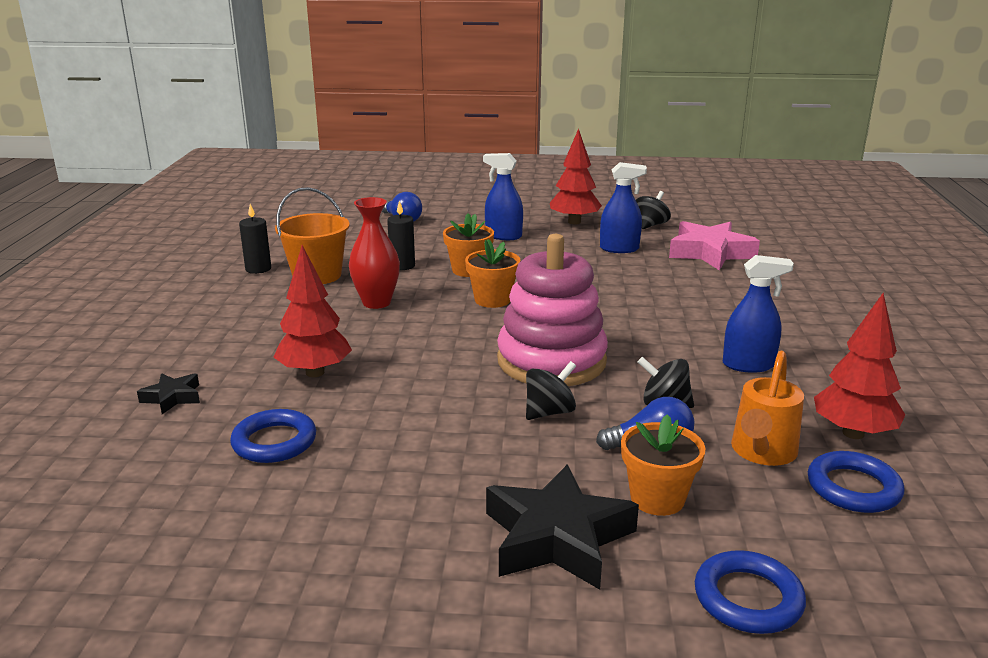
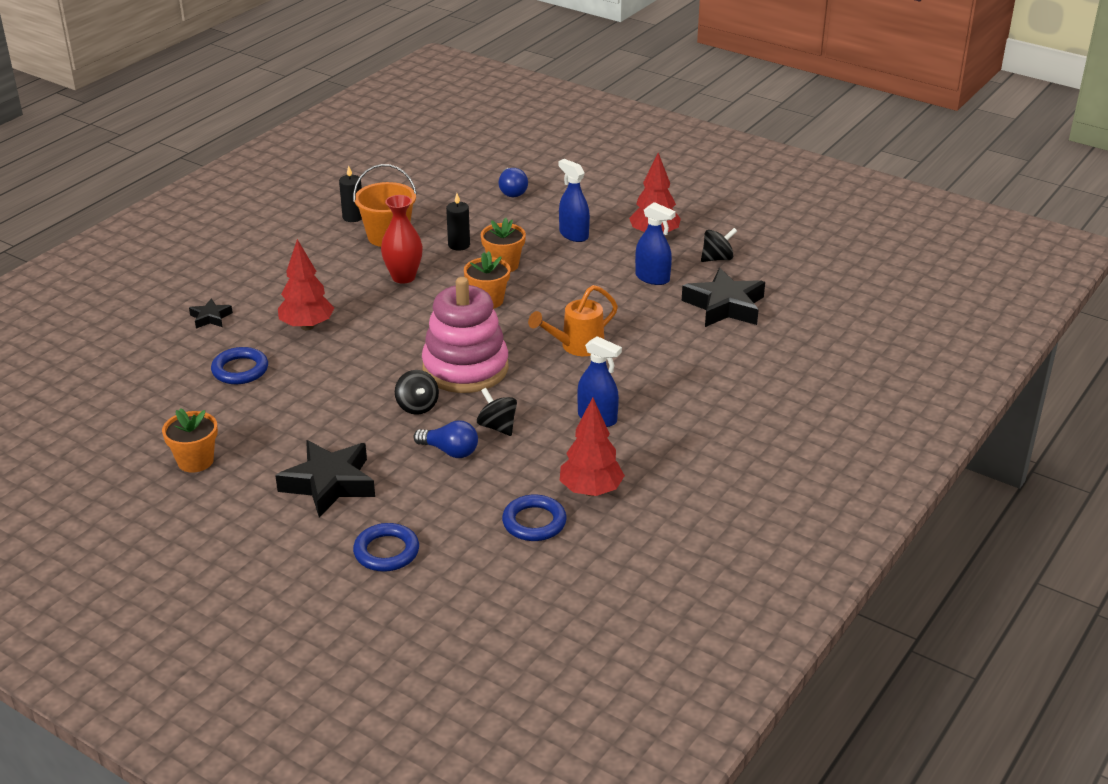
camera: 30 degrees right, 10 degrees up
black spinning top [526,361,576,420] -> black spinning top turned 75 degrees clockwise [395,370,439,415]
orange flower pot [621,414,705,516] -> orange flower pot moved to [162,408,218,473]
pink star [669,221,760,271] -> black star [682,268,765,327]
orange watering can [731,351,804,466] -> orange watering can moved to [528,285,618,356]

